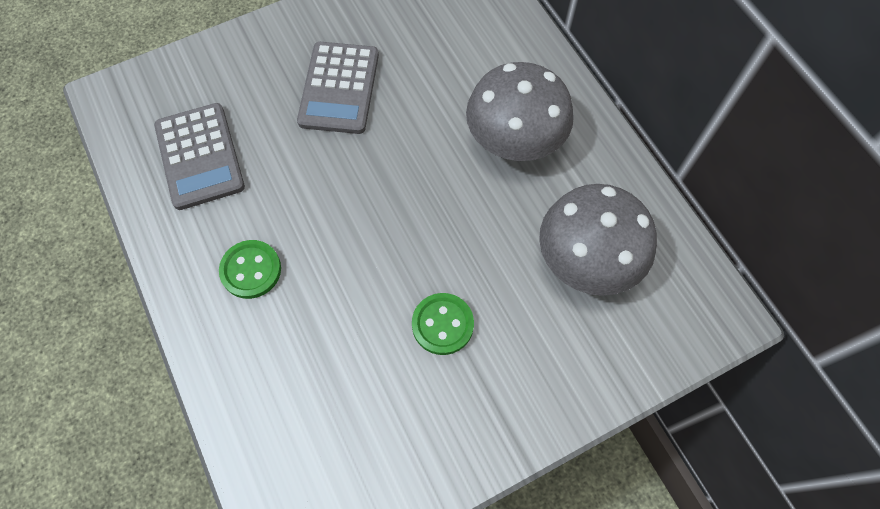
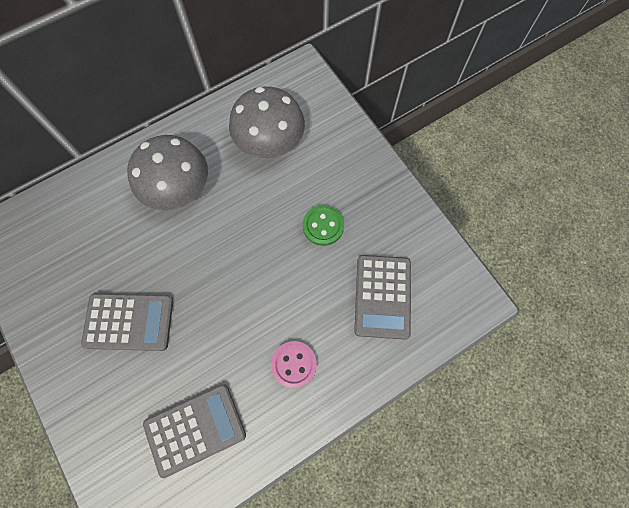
camera: 95 degrees left, 5 degrees up
green button [219,240,281,299] -> pink button [271,341,317,388]
none -> grey calculator [355,255,411,339]

